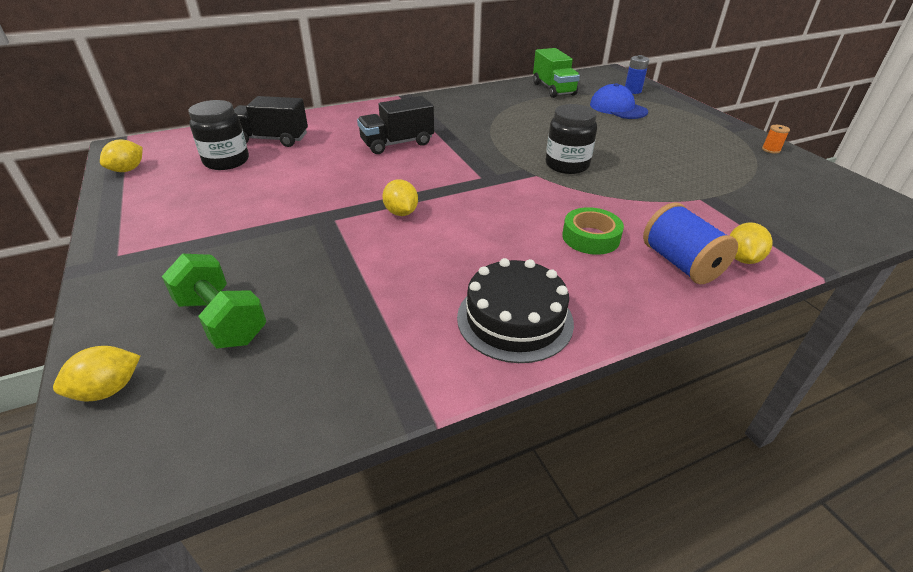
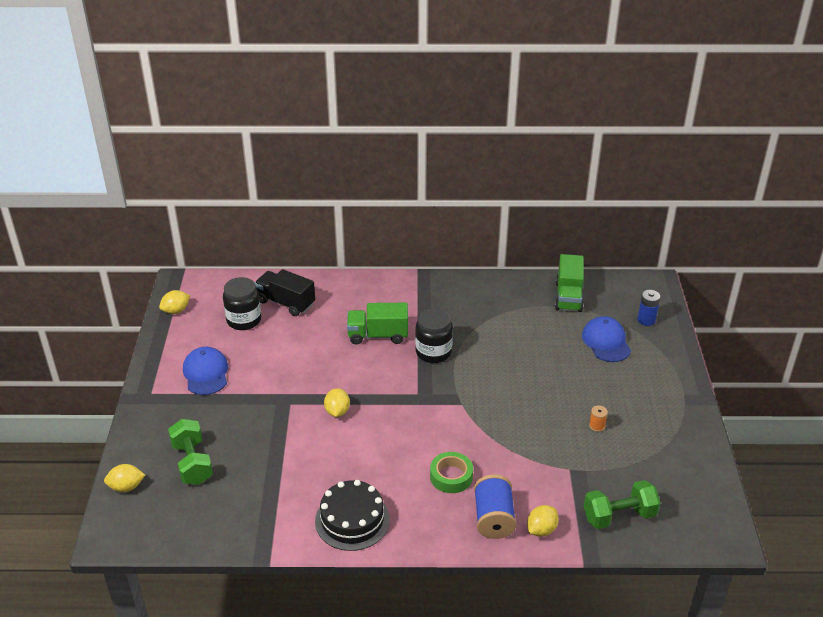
camera: 25 degrees right, 0 degrees up
black truck [357,96,434,154] -> green truck [347,303,408,345]
black jar [546,104,597,174] -> black jar moved to [415,308,453,363]
orange spool [762,125,790,154] -> orange spool moved to [589,405,608,432]
none -> blue cap [183,347,228,395]
none -> green dumbbell [584,480,660,529]

